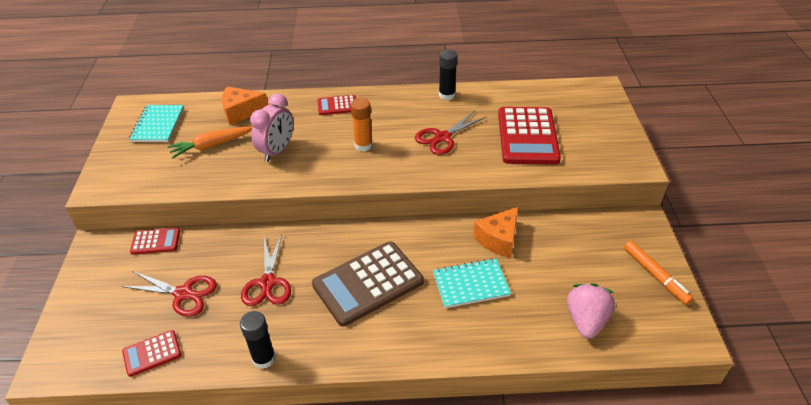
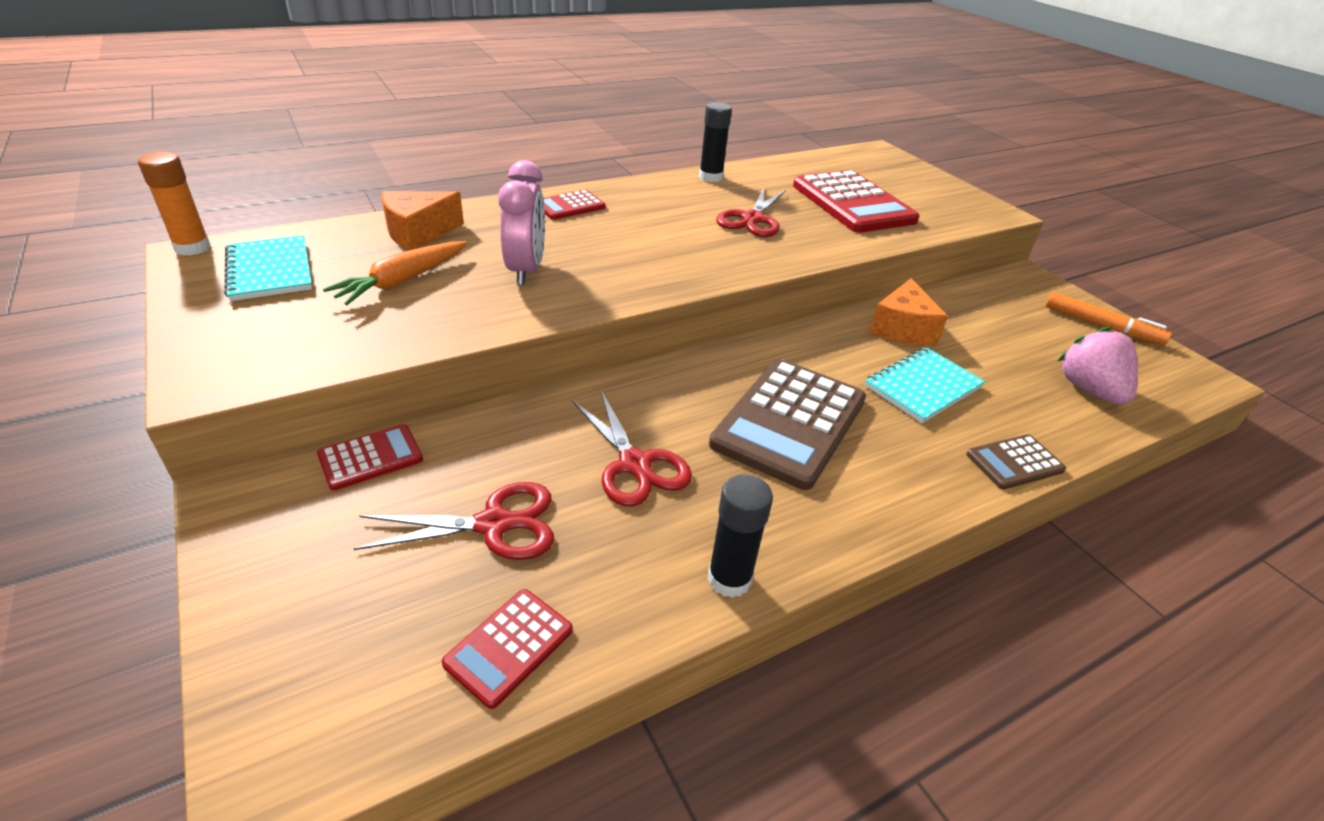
camera: 30 degrees left, 5 degrees down
orange glue stick [351,98,373,151] -> orange glue stick moved to [138,152,211,256]
none -> brown calculator [966,434,1066,490]

